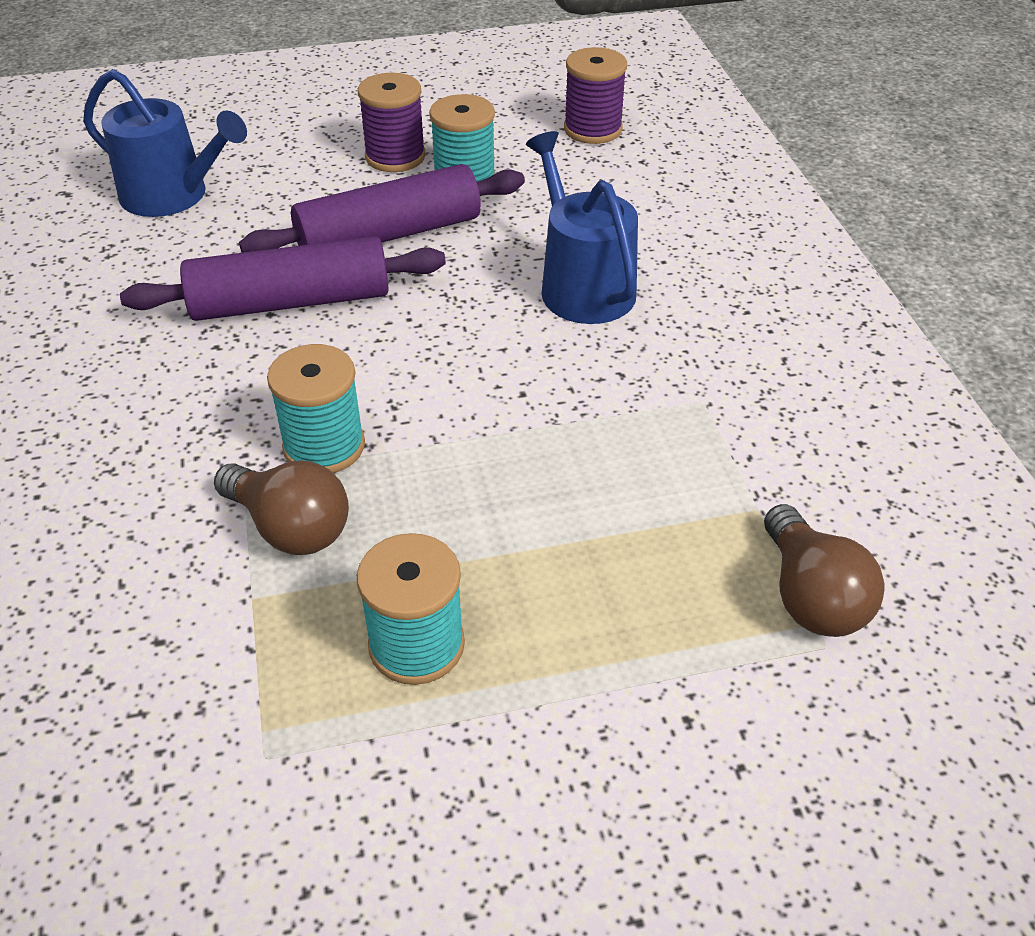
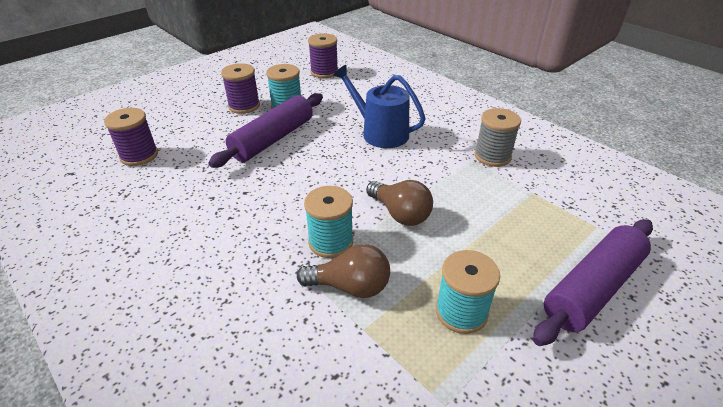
camera: 30 degrees left, 5 degrees down
blue watering can [83,69,247,217] -> purple spool [104,108,158,166]
purple rolling pin [120,236,446,321] -> purple rolling pin moved to [533,219,653,346]
brown light bulb [764,504,885,637] -> brown light bulb moved to [366,180,433,226]
none -> grey spool [475,108,521,167]

